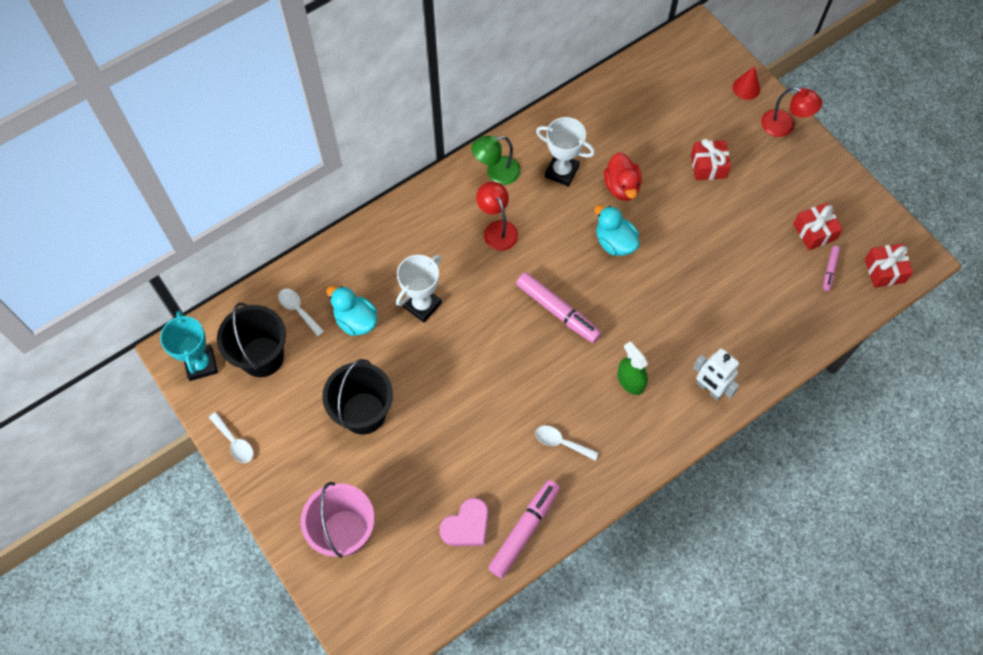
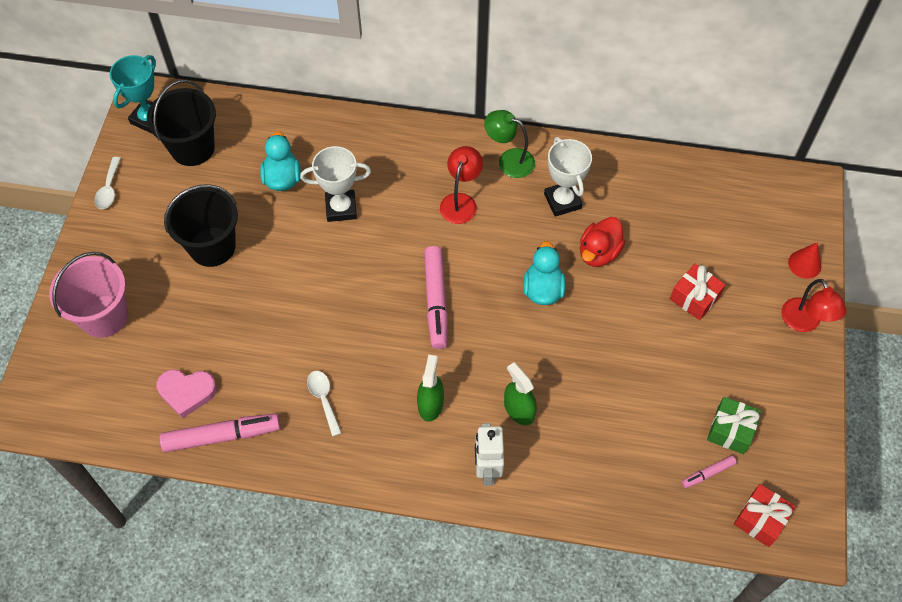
camera: 45 degrees right, 5 degrees down
white spoon [278,289,324,337] -> none
red gift [793,203,843,250] -> green gift [707,397,761,454]
none -> green spray bottle [504,362,537,425]

